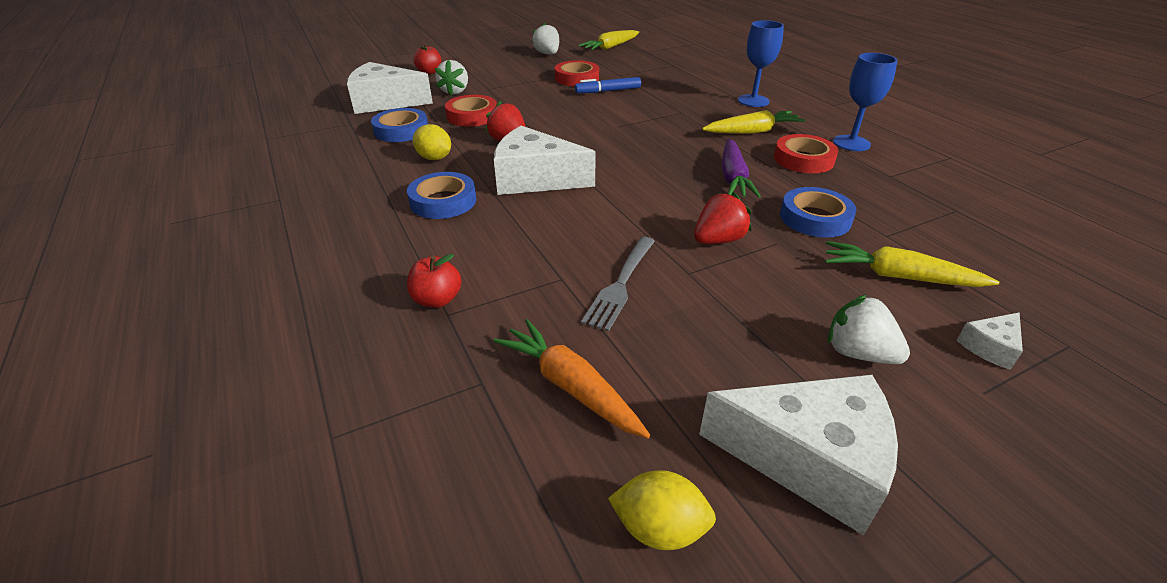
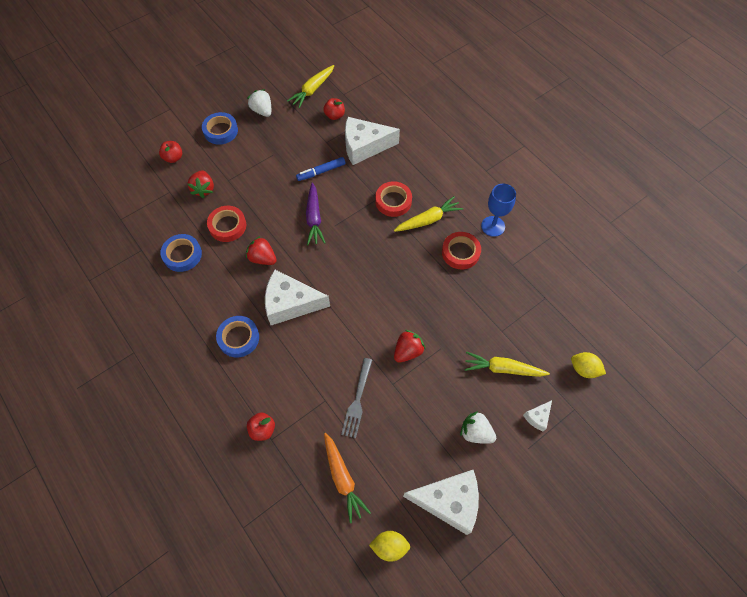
camera: 10 degrees left, 25 degrees up
white cheese [347,62,433,114] -> white cheese moved to [345,117,400,165]
yellow lemon [413,124,451,160] -> yellow lemon moved to [571,352,606,378]
white strawberry [435,60,468,95] -> red strawberry [188,170,214,198]
orange carrot [494,319,650,438] -> orange carrot turned 150 degrees counterclockwise [324,433,371,523]
red tape [555,60,599,86] -> red tape moved to [375,181,412,217]
purple carrot [722,139,761,198] -> purple carrot moved to [306,182,326,245]
blue goblet [738,20,784,107] -> none
blue tape [780,187,856,238] -> blue tape moved to [202,112,238,145]
none -> red apple [323,98,345,120]

